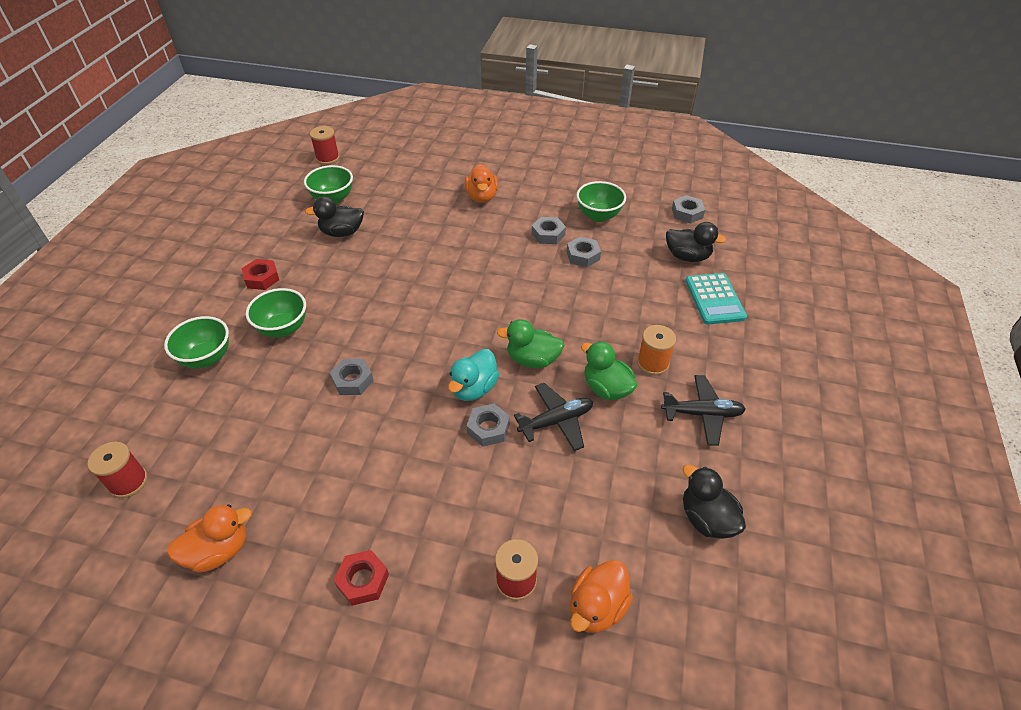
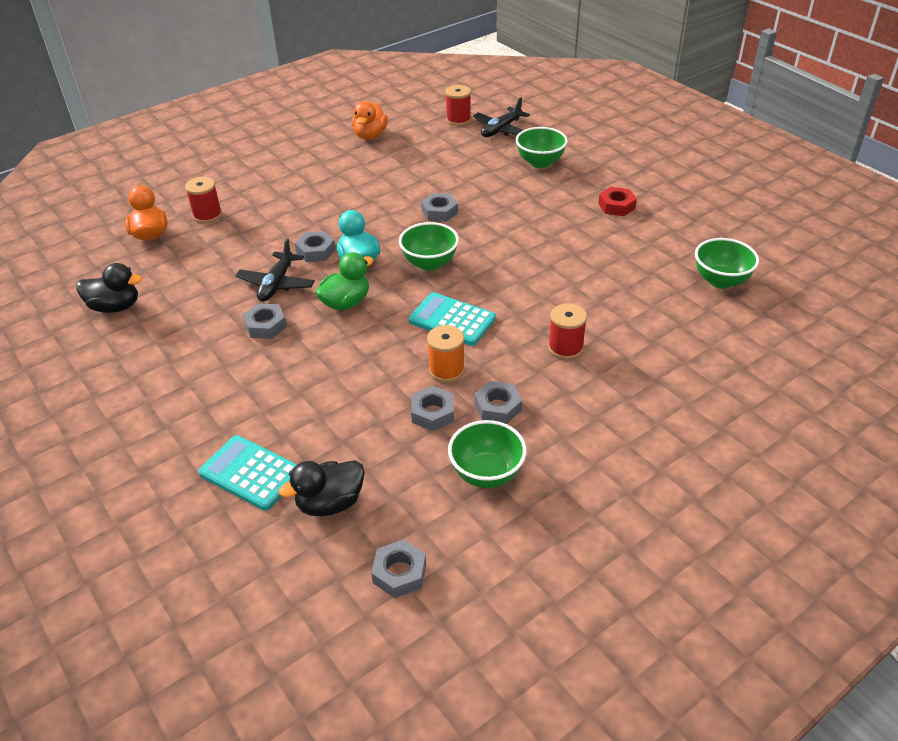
camera: 130 degrees right, 5 degrees down
green bowl [246,288,306,337] -> green bowl moved to [399,222,459,271]
black duck [305,196,364,237] -> none
red spool [310,126,340,165] -> red spool moved to [548,303,587,360]
red nut [334,550,389,606] -> none
orange duck [465,164,498,203] -> none
green duck [581,341,637,400] -> grey nut [243,303,287,339]
orange spool [637,325,676,375] -> orange spool moved to [427,325,465,383]
black plane [661,375,746,446] -> black plane moved to [473,97,530,137]
none -> turquoise calculator [409,292,496,346]

